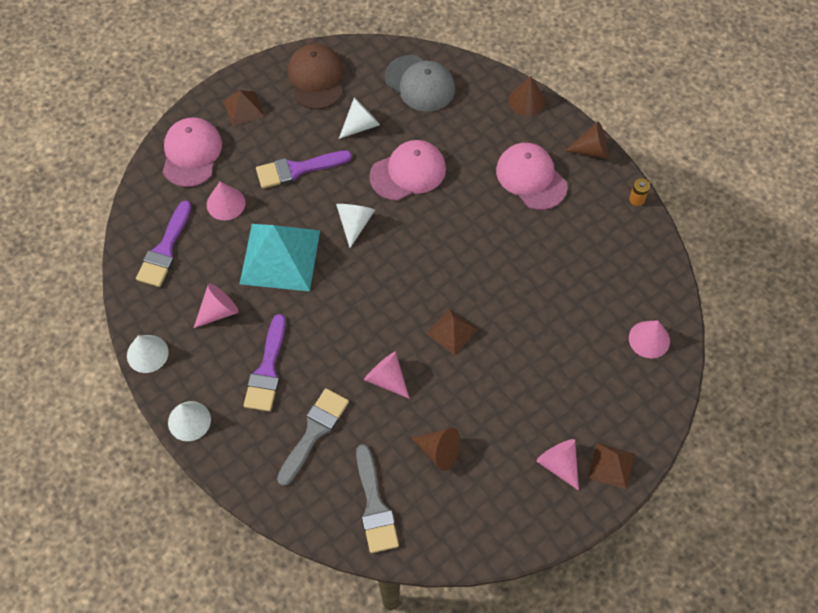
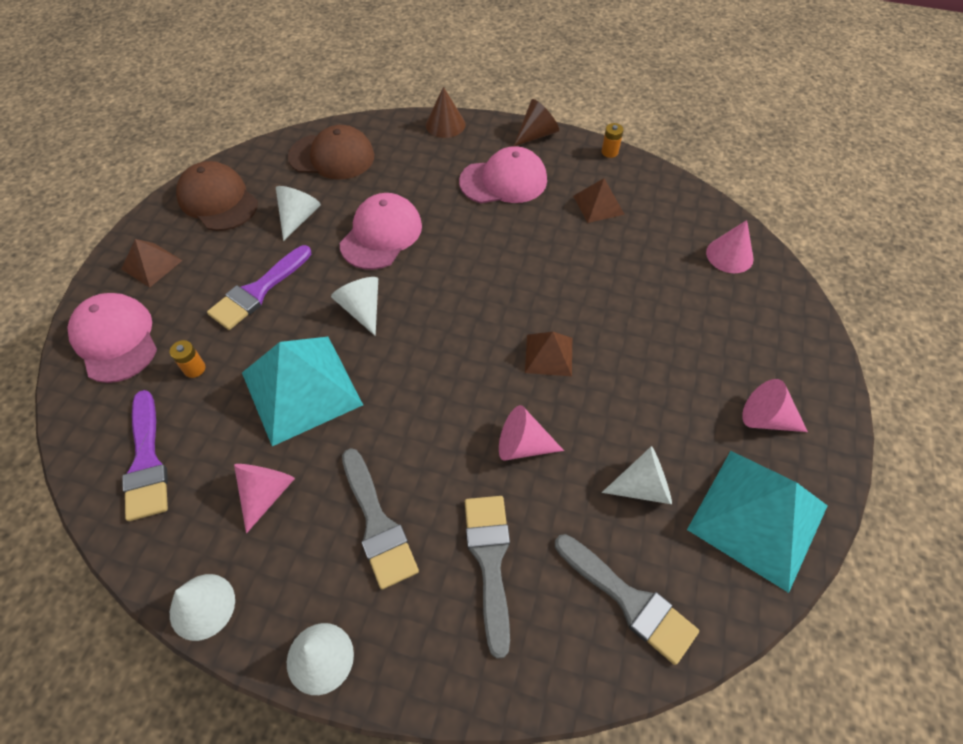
camera: 35 degrees left, 5 degrees down
pink cone [207,182,246,220] -> orange battery [170,340,205,378]
purple brush [244,314,286,412] -> grey brush [342,448,419,589]
grey cap [385,55,455,112] -> brown cap [288,125,374,179]
brown cone [411,428,460,471] -> white cone [602,446,672,504]
pink cap [496,143,568,210] -> pink cap turned 150 degrees clockwise [459,146,547,203]
brown pyramid [588,443,635,489] -> brown pyramid moved to [573,178,625,223]
none -> turquoise pyramid [687,451,828,593]

